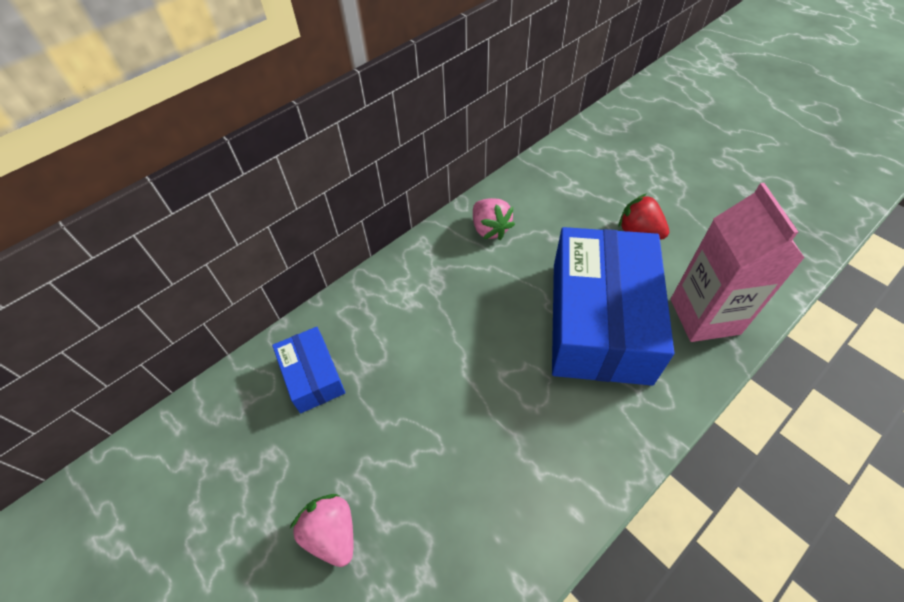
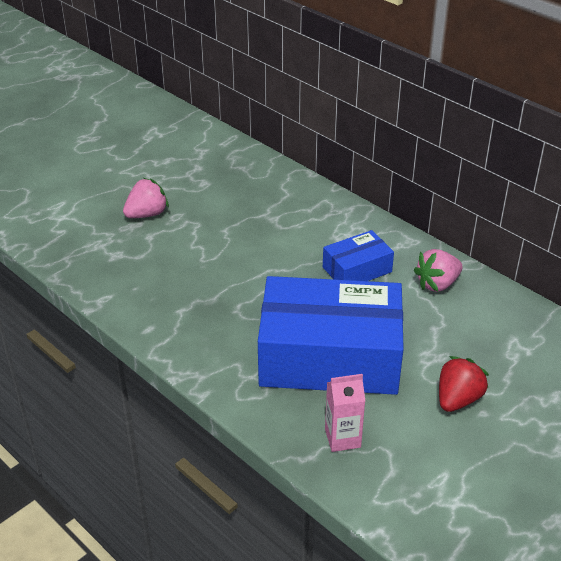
camera: 85 degrees right, 15 degrees down
blue box [272,327,345,413] -> blue box moved to [323,230,394,281]
pink carton [671,183,805,342] -> pink carton [325,374,365,452], size x0.53

